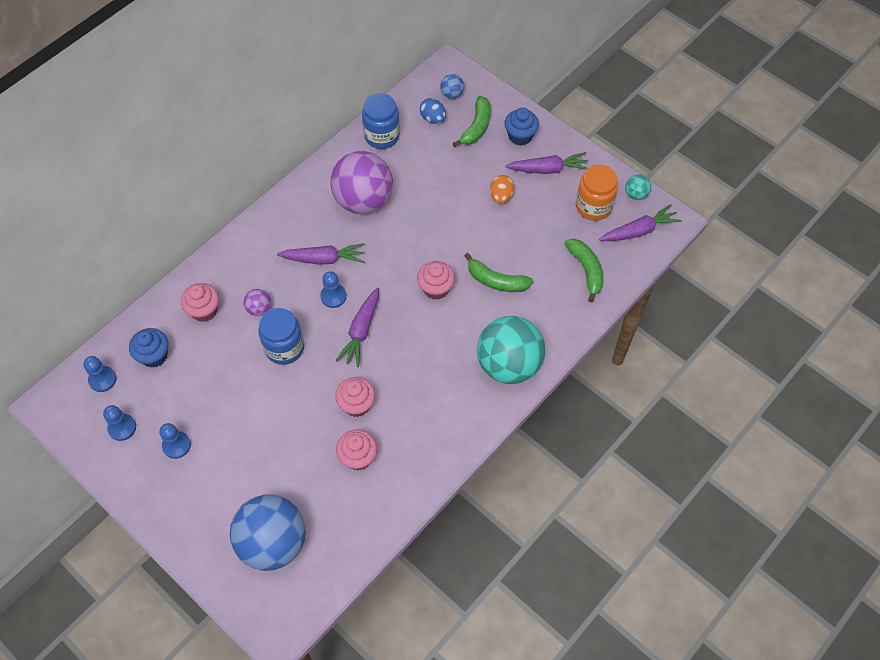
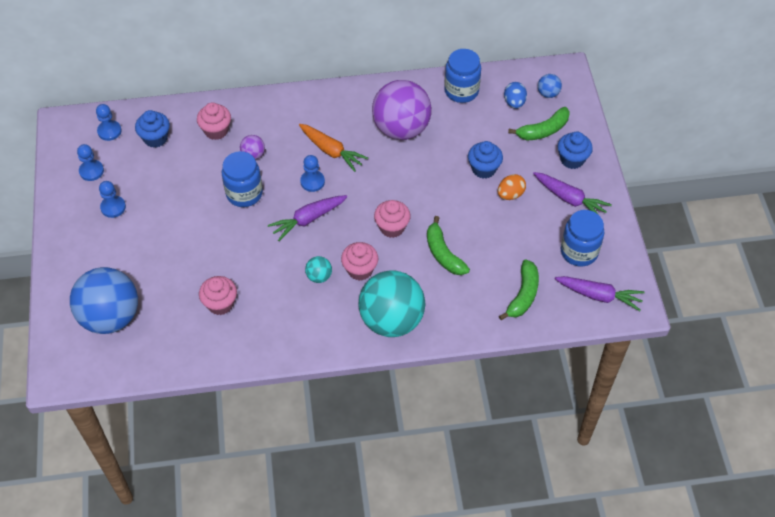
camera: 40 degrees right, 5 degrees down
purple carrot [277,243,365,265] -> orange carrot [299,124,368,172]
pink cupcake [335,377,375,417] -> pink cupcake moved to [341,242,378,281]
orange jar [576,164,618,221] -> blue jar [561,210,604,266]
turquoise ball [625,174,651,200] -> turquoise ball moved to [305,256,332,283]
none -> blue cupcake [468,141,503,179]

